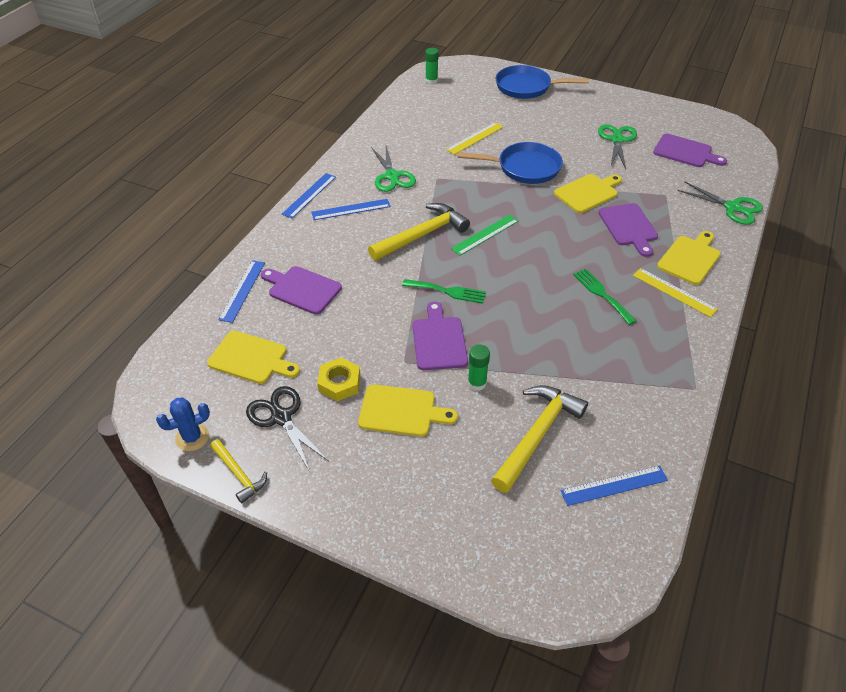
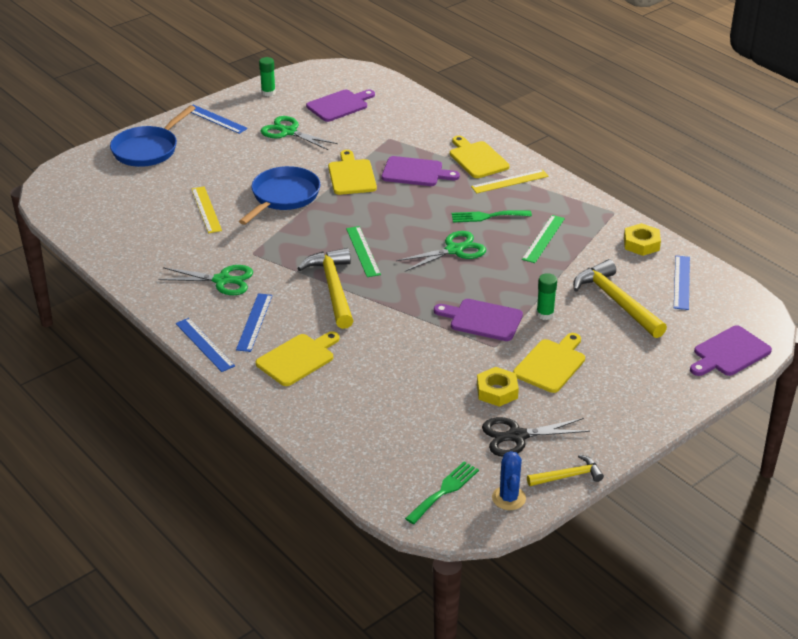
camera: 65 degrees left, 10 degrees down
yellow cutting board [207,331,300,384] -> yellow cutting board moved to [256,331,340,386]
blue ruler [219,260,265,323] -> blue ruler moved to [191,105,248,134]
purple cutting board [261,266,342,315] -> purple cutting board moved to [690,325,772,376]
green fork [402,279,486,304] -> green fork moved to [405,461,479,524]
green glue stick [425,48,439,84] -> green glue stick moved to [259,57,276,96]
green scissors [677,181,763,225] -> green scissors moved to [396,231,486,272]
none -> green ruler [522,215,565,263]
none -> yellow nut [624,223,661,256]

